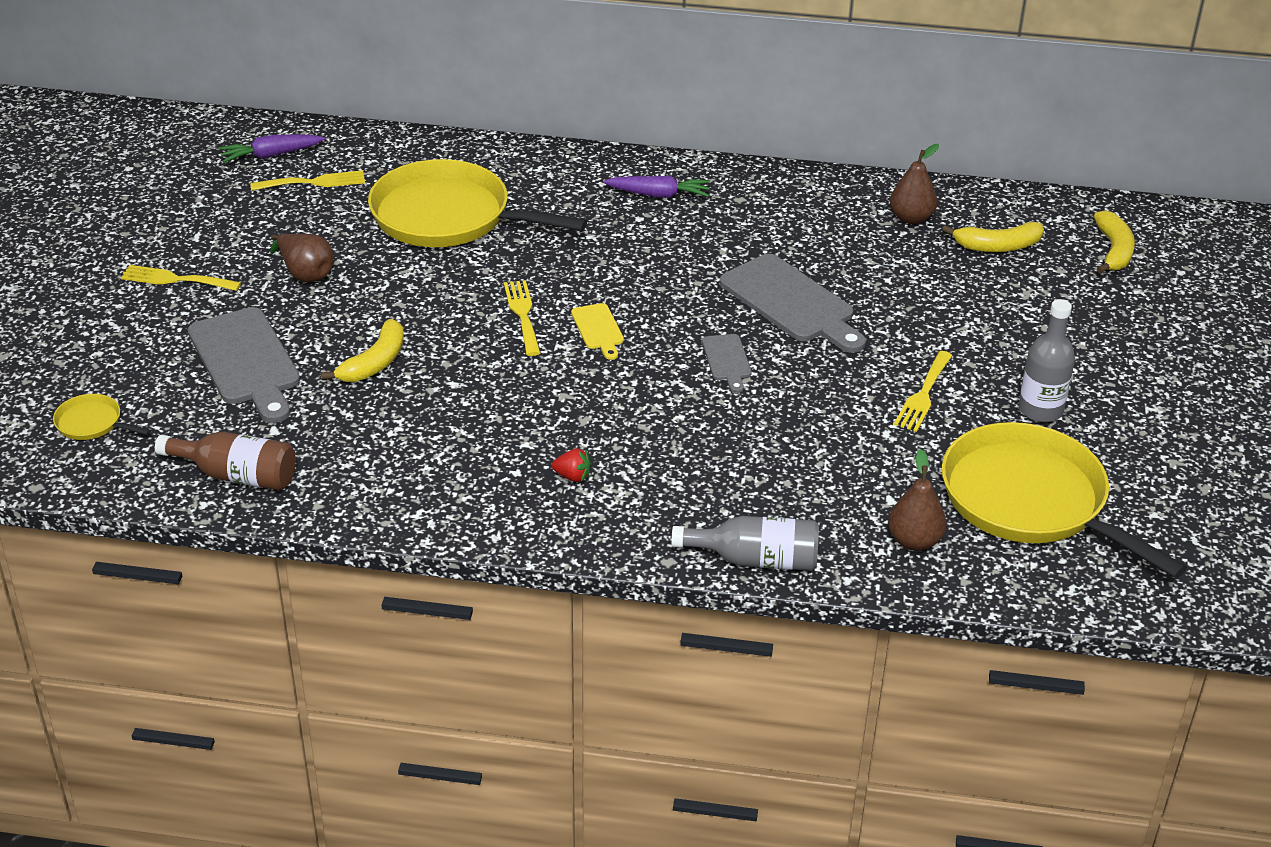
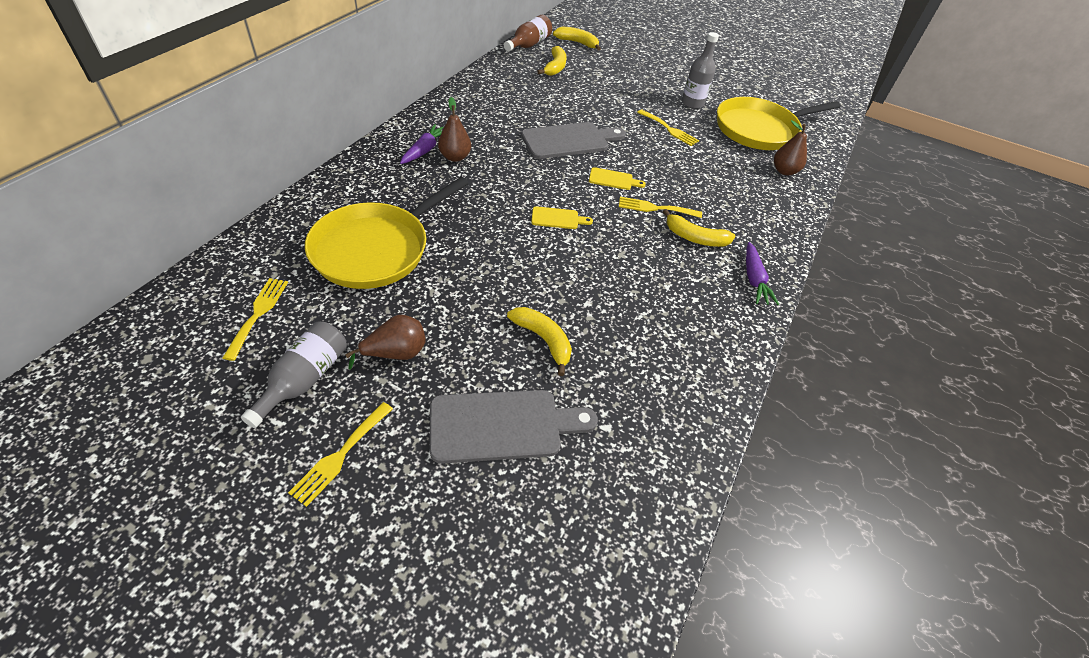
camera: 75 degrees left, 10 degrees up
yellow pan [53,394,151,440] -> none
brown bottle [155,432,296,491] -> brown bottle moved to [504,15,552,52]
purple carrot [218,134,325,163] -> purple carrot moved to [746,242,779,305]
yellow fork [504,280,540,356] -> yellow fork moved to [619,197,702,218]
red strawberry [552,448,591,482] -> none
grey bottle [671,516,819,571] -> grey bottle moved to [241,322,347,428]
grey cutting board [702,334,752,393] -> yellow cutting board [589,167,646,190]
brown pear [890,144,939,224] -> brown pear moved to [438,97,471,162]
none -> yellow banana [663,209,735,247]

